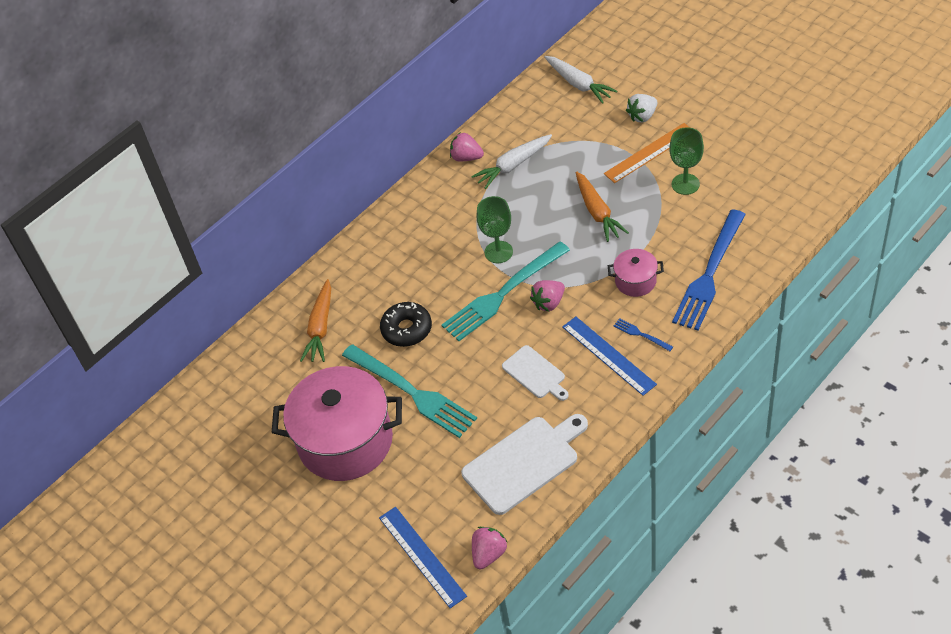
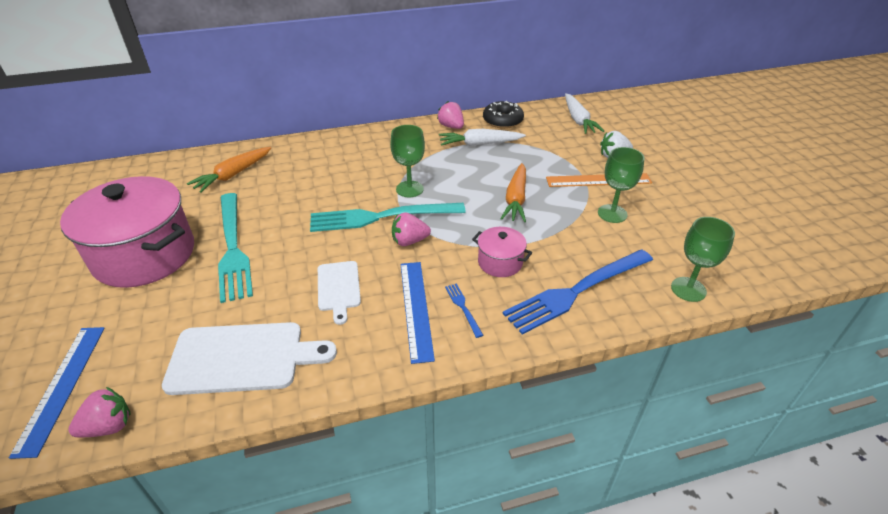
camera: 25 degrees right, 10 degrees down
black donut [380,302,432,347] -> black donut moved to [483,101,524,129]
none -> green goblet [671,217,735,302]

